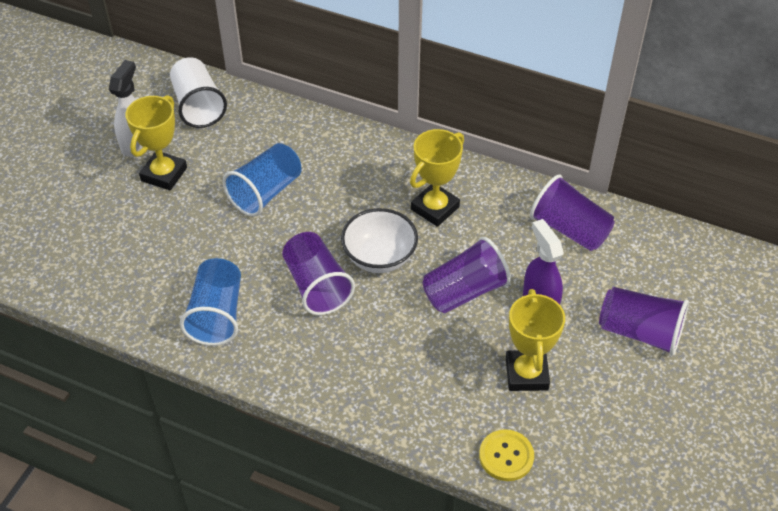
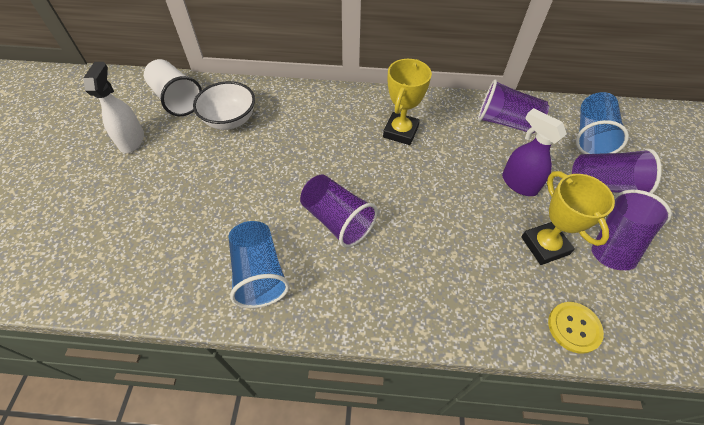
camera: 20 degrees left, 5 degrees up
yellow trophy [125,95,187,190] -> none
blue cup [223,143,302,217] -> blue cup moved to [576,92,629,154]
white bowl [341,208,418,273] -> white bowl moved to [193,81,255,130]
purple cup [423,237,511,313] -> purple cup moved to [591,190,672,270]

